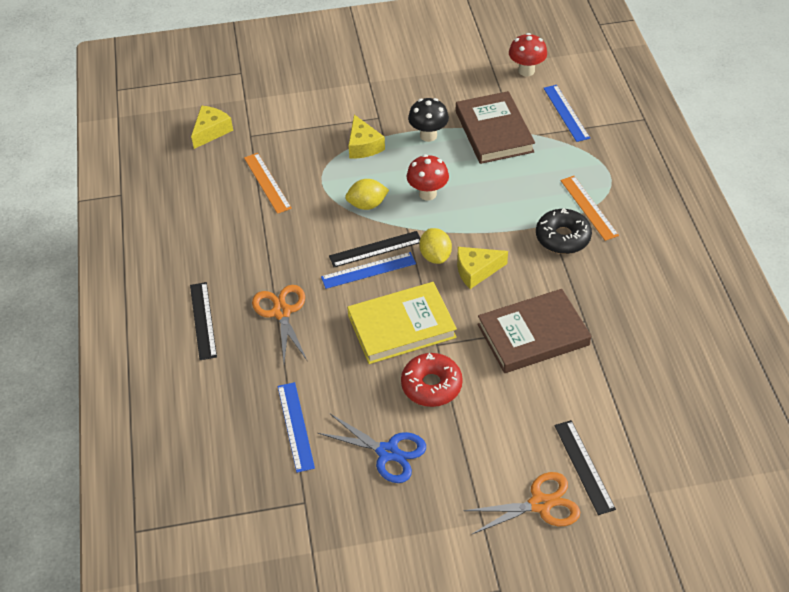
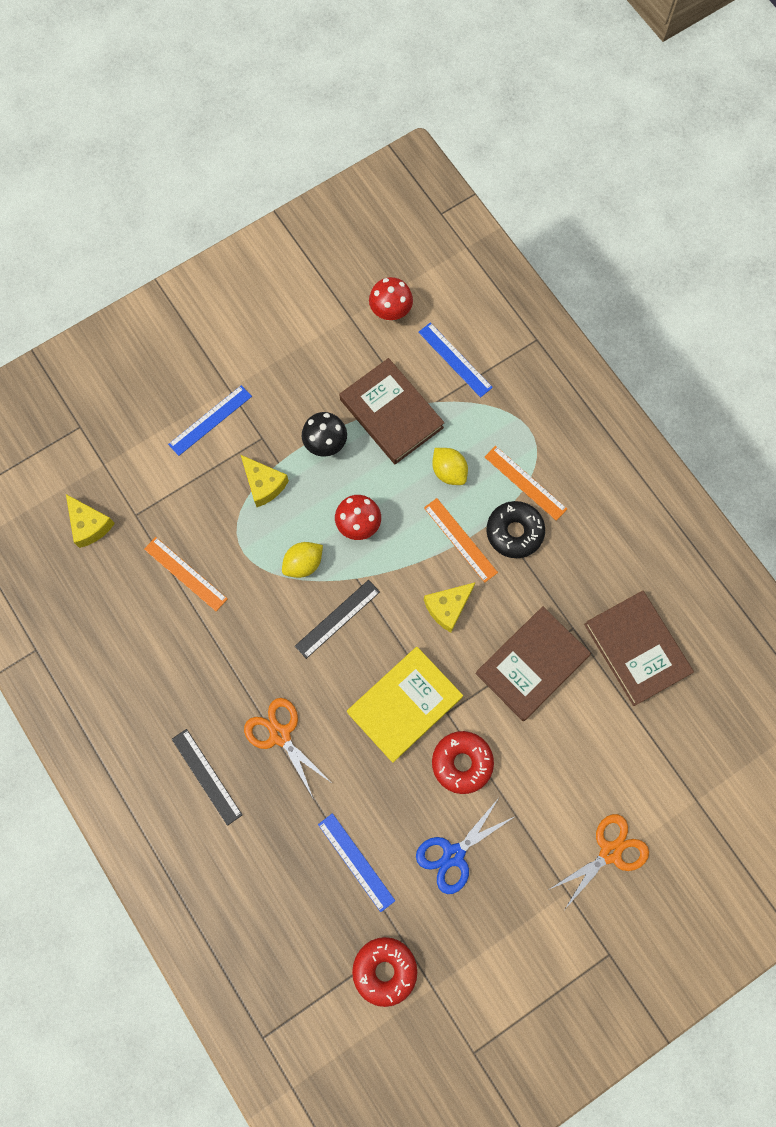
camera: 25 degrees left, 25 degrees up
yellow cheese [191,106,233,149] -> yellow cheese turned 135 degrees clockwise [66,494,115,548]
blue scissors [318,414,426,483] -> blue scissors turned 135 degrees clockwise [416,798,514,894]
blue ruler [321,252,416,289] -> blue ruler moved to [168,385,252,456]
yellow lemon [419,228,452,264] -> yellow lemon moved to [432,448,468,485]
black ruler [554,420,616,515] -> none
none -> red donut [352,937,417,1007]
none -> orange ruler [424,498,498,583]
none -> brown book [584,591,694,706]

